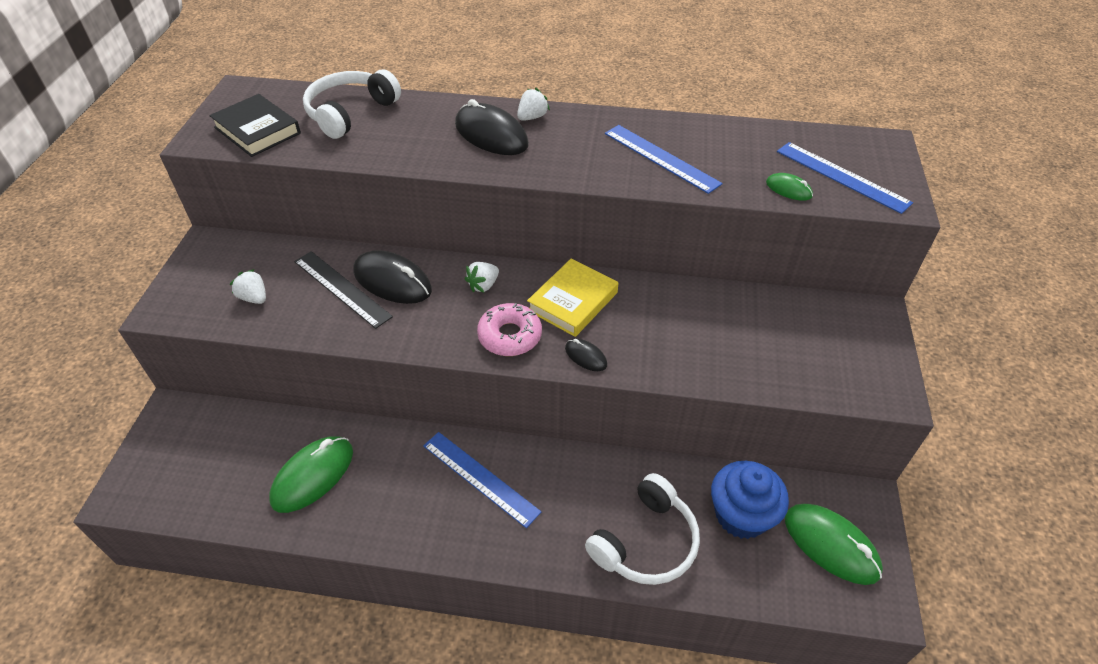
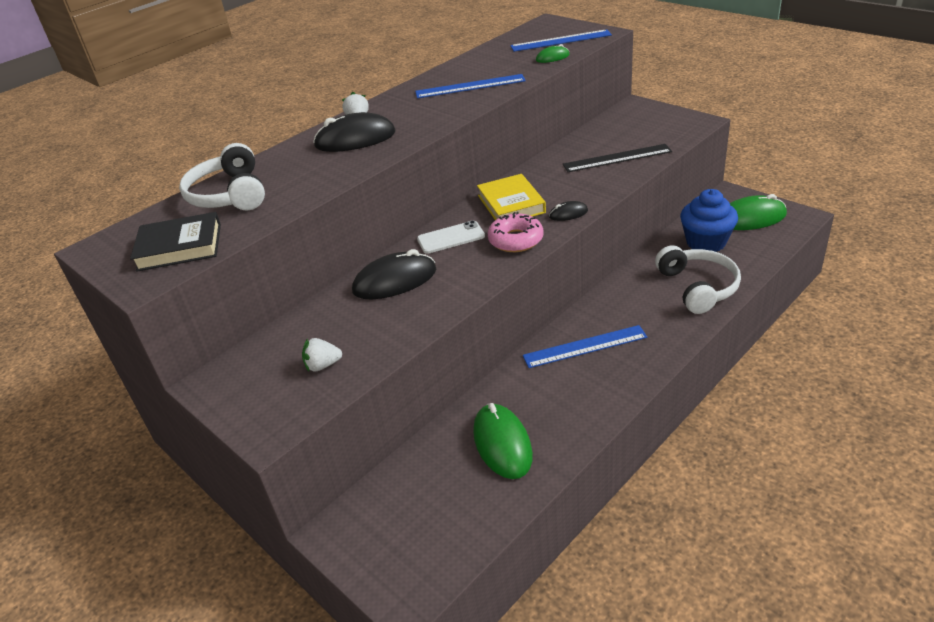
camera: 50 degrees left, 10 degrees down
black ruler [294,251,393,329] -> black ruler moved to [563,144,672,172]
white strawberry [465,262,499,293] -> white phone [417,220,485,254]

